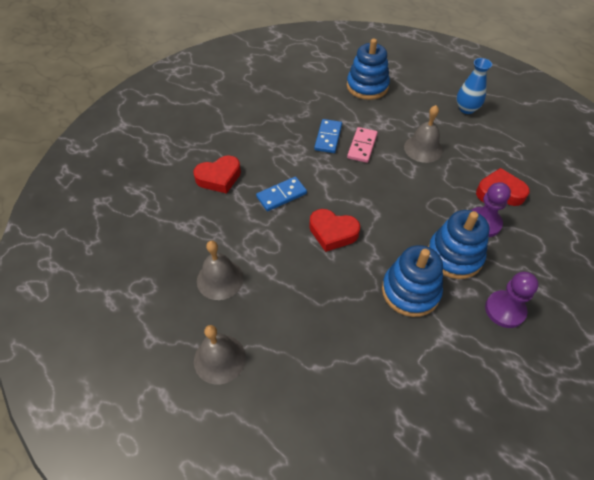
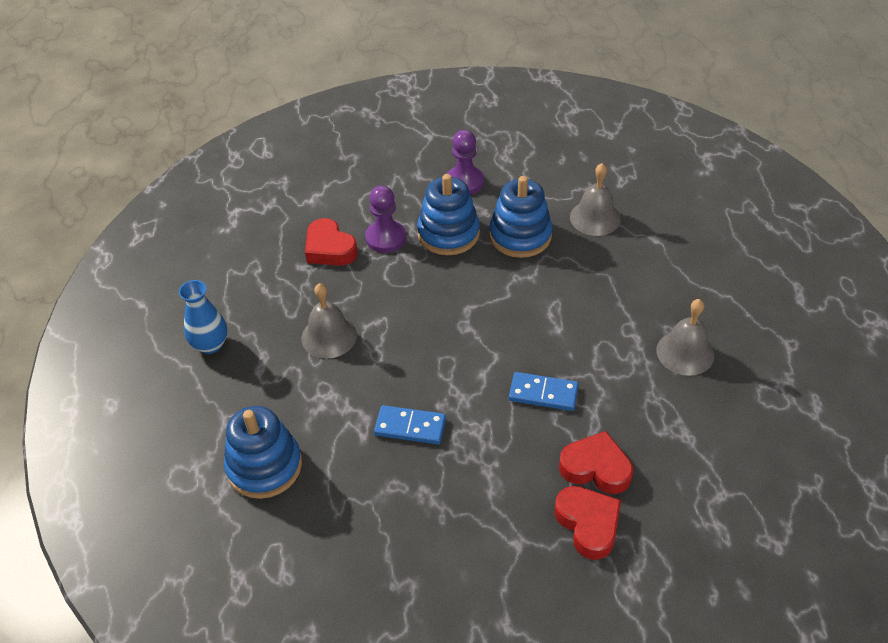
camera: 135 degrees left, 5 degrees down
grey bell [194,325,246,385] -> grey bell moved to [570,163,621,236]
red heart [309,209,360,252] -> red heart moved to [555,486,621,560]
blue domino [314,119,342,153] -> blue domino turned 45 degrees clockwise [374,405,446,444]
pink domino [347,127,378,163] -> none

